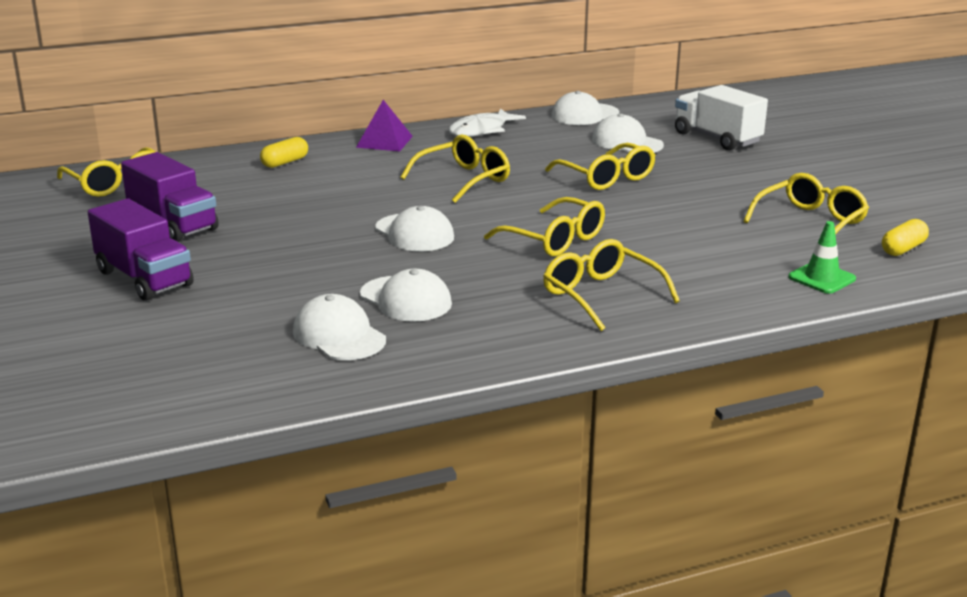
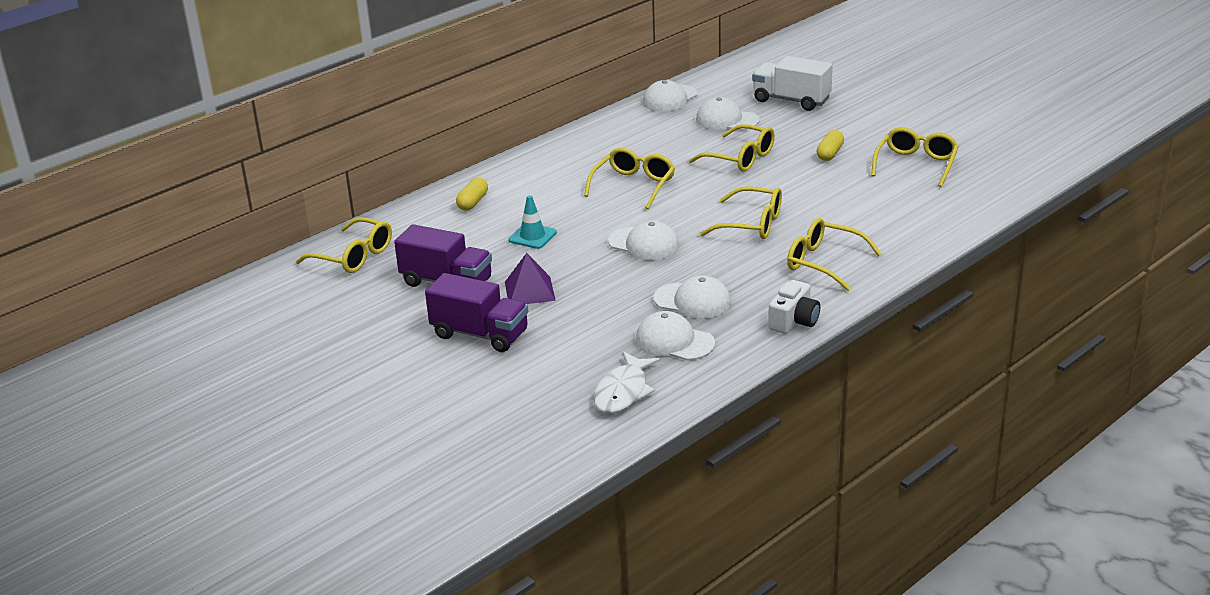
camera: 20 degrees left, 5 degrees up
purple pyramid [356,100,413,151] -> purple pyramid moved to [505,253,556,304]
white fish [449,108,526,137] -> white fish moved to [593,352,660,413]
green traffic cone [788,221,856,294] -> none
yellow capsule [882,219,929,256] -> yellow capsule moved to [816,130,844,161]
none -> turquoise traffic cone [508,195,557,249]
none -> white camera [768,280,820,334]

